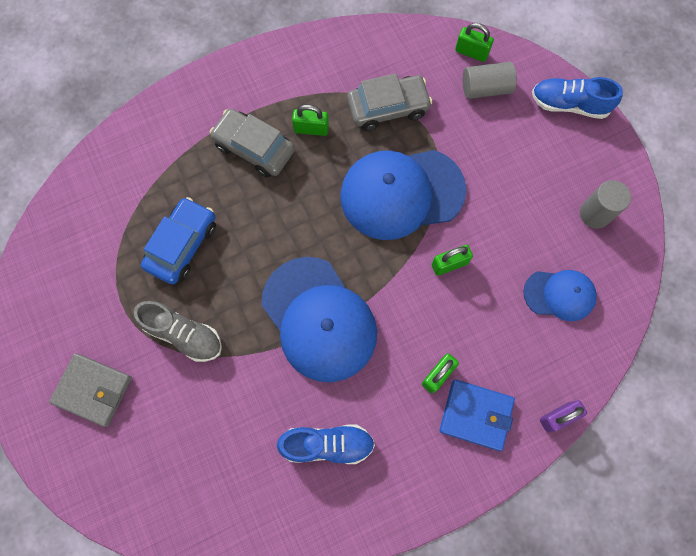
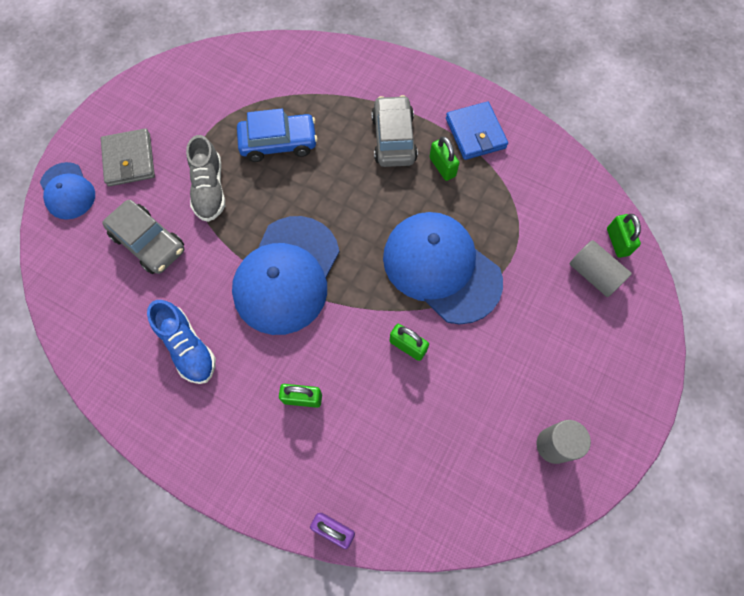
camera: 55 degrees right, 5 degrees down
grey car [347,73,432,131] -> grey car moved to [102,200,184,274]
blue wallet [439,379,515,451] -> blue wallet moved to [446,102,508,160]
blue cap [523,270,597,321] -> blue cap moved to [40,162,95,220]
blue shoe [532,77,623,119] -> none

